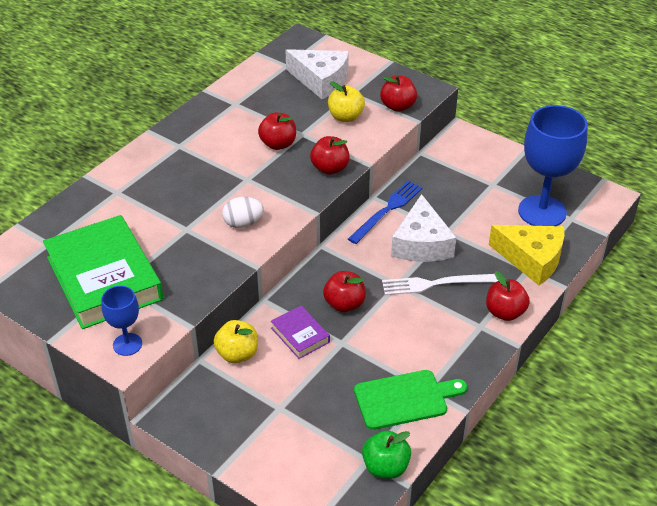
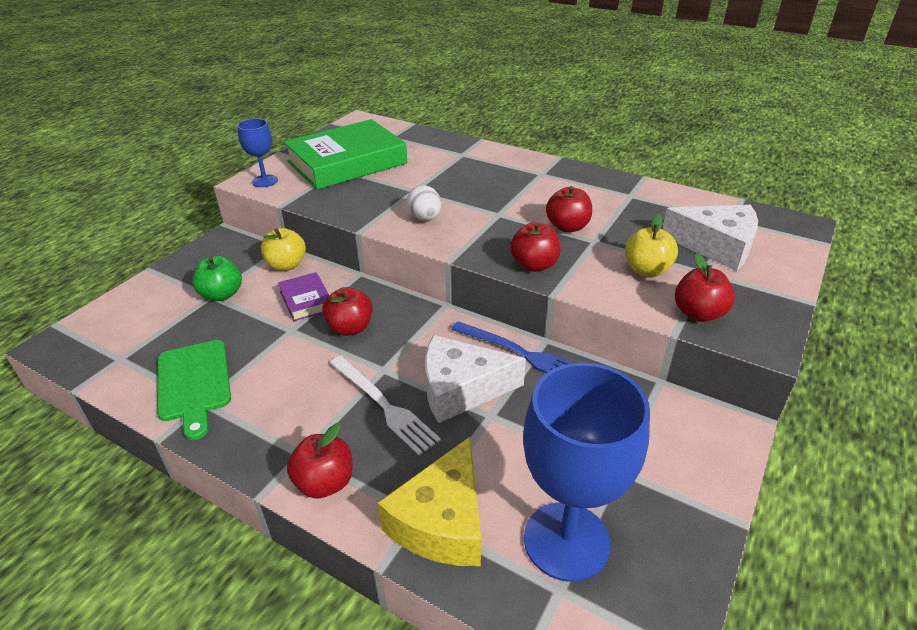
camera: 85 degrees right, 5 degrees down
purple book [271,305,330,359] -> purple book turned 75 degrees counterclockwise [278,272,329,321]
white cheese [286,49,349,99] -> white cheese turned 90 degrees counterclockwise [662,205,758,271]
green apple [362,430,411,479] -> green apple moved to [192,256,242,301]
white fork [382,274,498,295] -> white fork turned 150 degrees clockwise [330,356,441,455]

